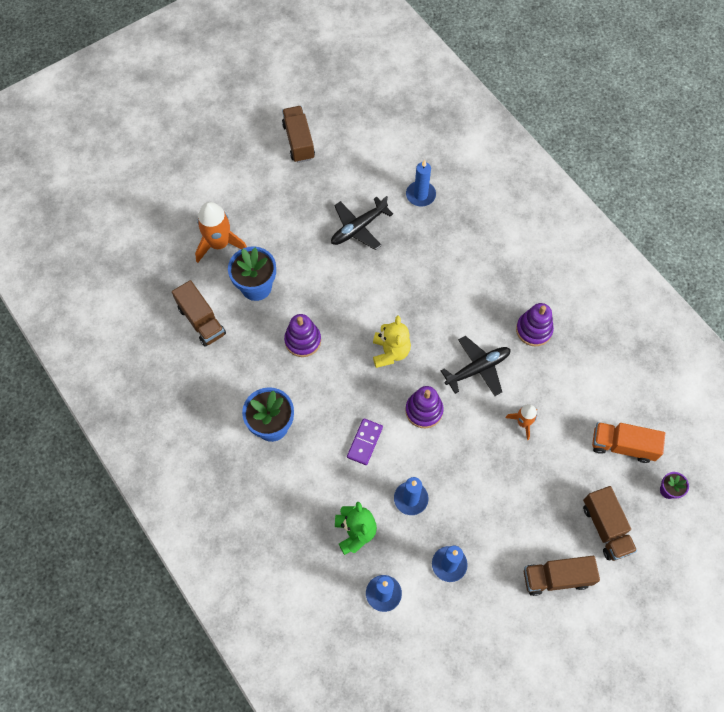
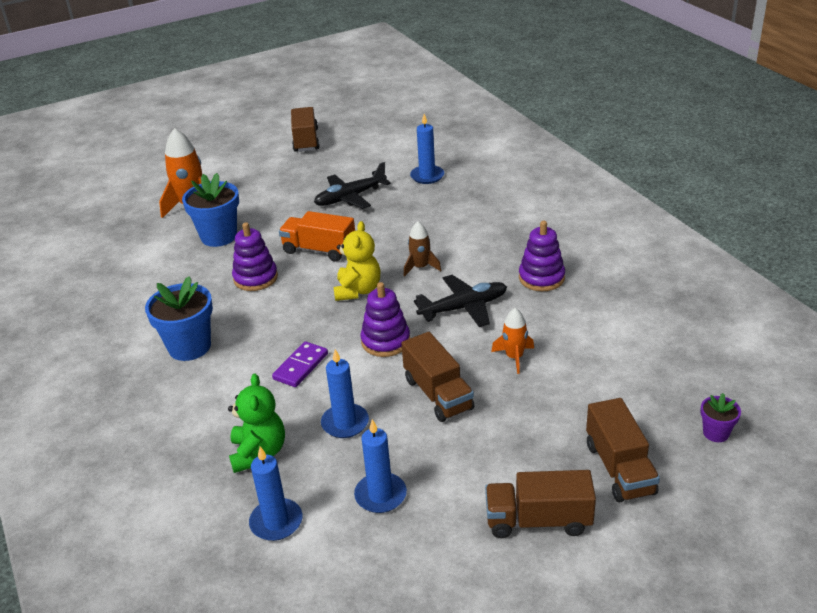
camera: 10 degrees right, 30 degrees down
brown truck [172,280,226,346] -> brown truck moved to [402,332,474,422]
orange truck [592,422,665,463] -> orange truck moved to [279,211,355,262]
none -> brown rocket [404,221,441,277]

